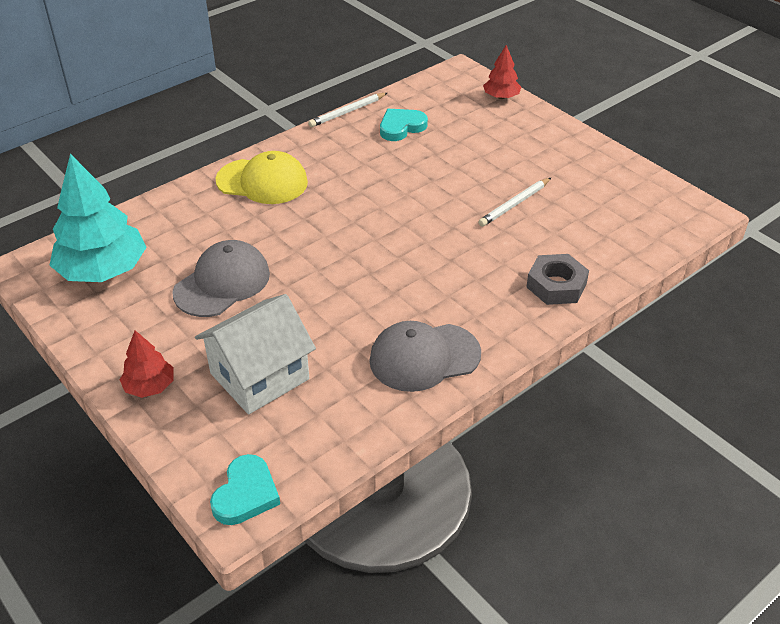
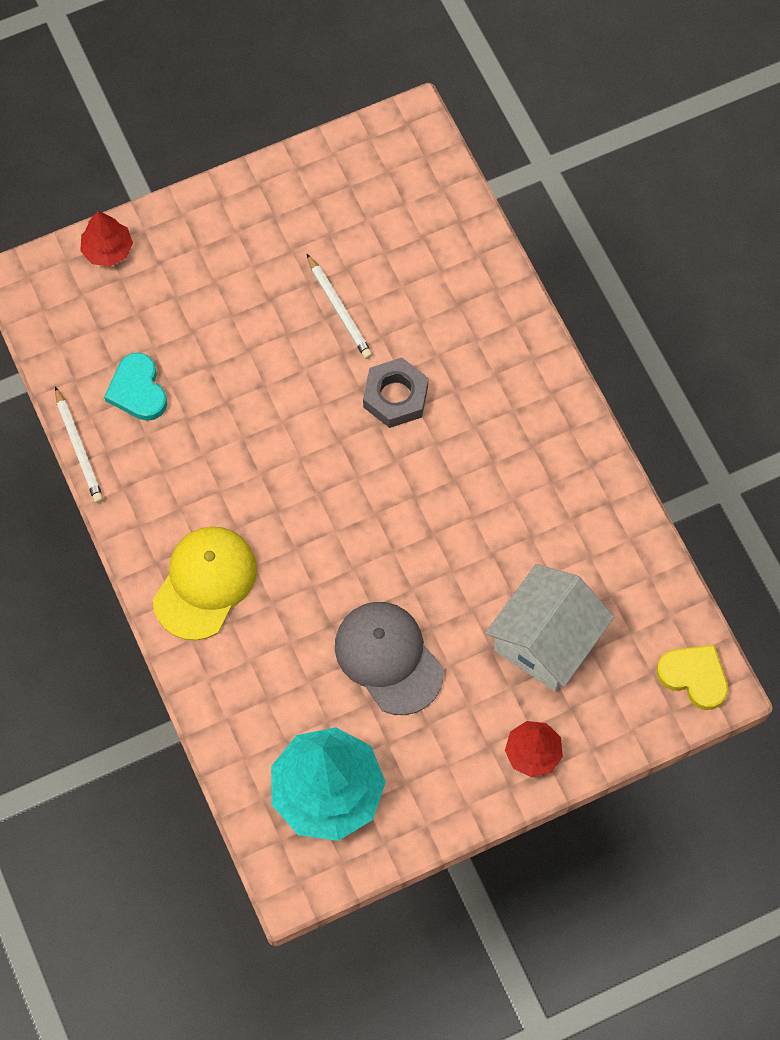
camera: 75 degrees left, 25 degrees up
white house [195,294,316,414] -> white house turned 60 degrees clockwise [485,564,614,692]
turquoise heart [210,454,280,525] -> yellow heart [656,645,728,710]
grey cap [369,321,481,392] -> none
grey nut [526,254,589,305] -> grey nut moved to [363,358,428,428]

